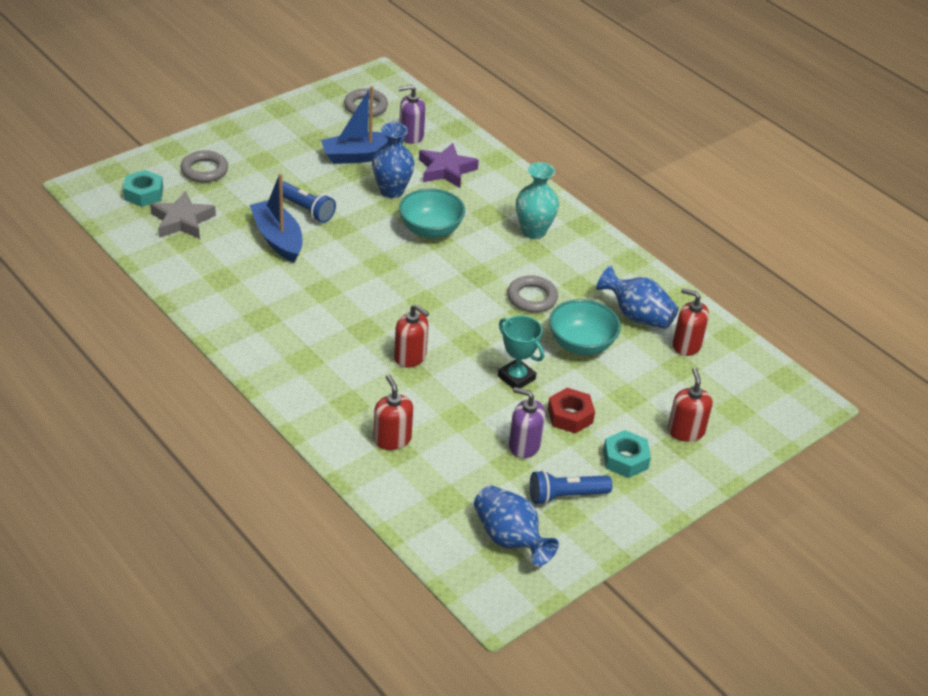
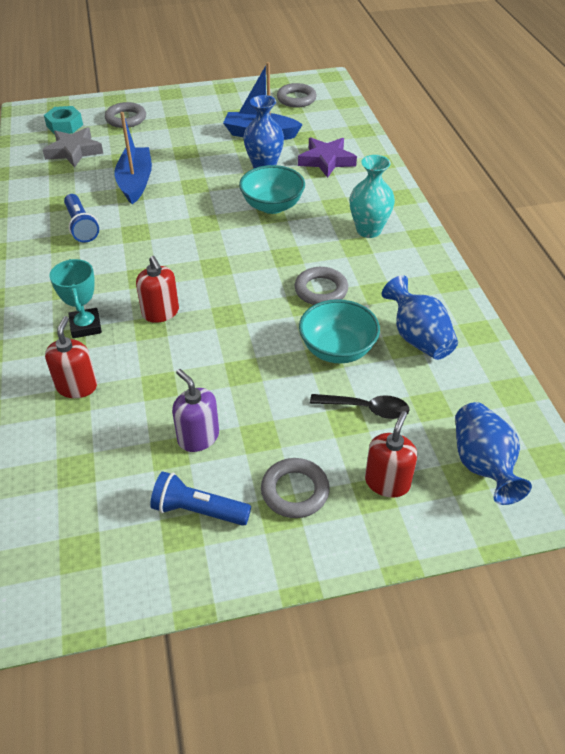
camera: 30 degrees right, 5 degrees up
blue flashlight [282,181,336,223] -> blue flashlight moved to [64,194,99,243]
purple soap dispenser [398,85,425,144] -> none
blue vase [474,486,559,566] -> blue vase moved to [455,402,532,505]
turquoise trophy [498,315,544,389] -> turquoise trophy moved to [49,259,102,338]
red nut [548,388,595,434] -> none
turquoise nut [603,430,651,478] -> grey ring [261,458,330,518]
red soap dispenser [673,288,709,356] -> none
none -> black spoon [310,394,410,419]

